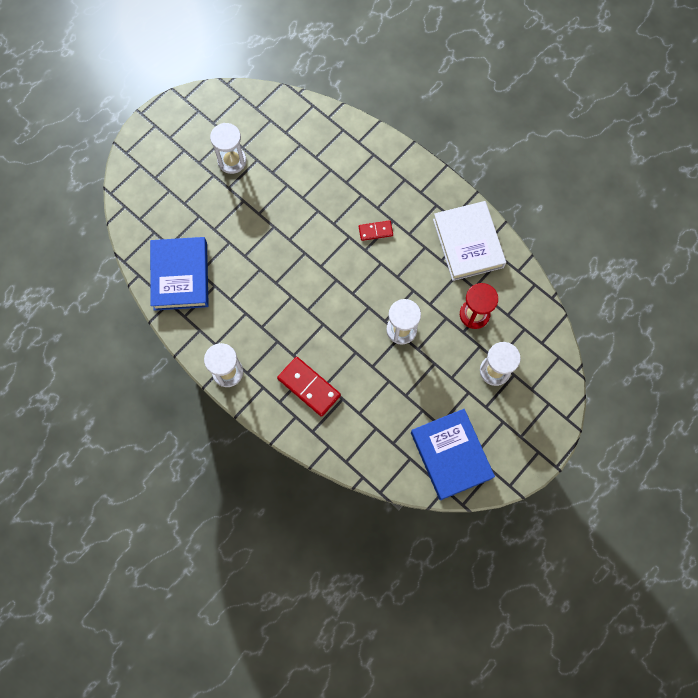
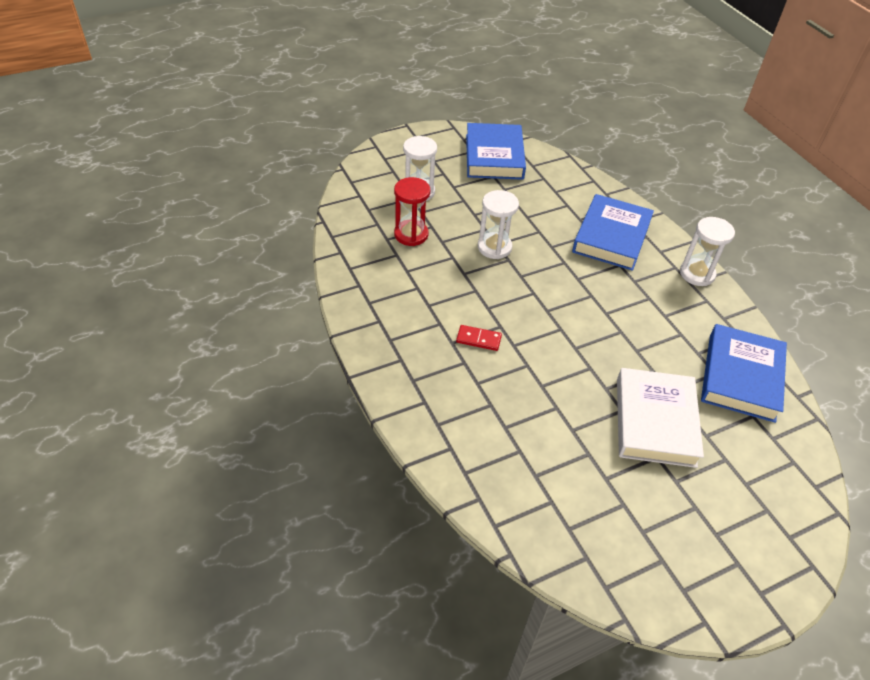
camera: 160 degrees left, 25 degrees down
white hourglass [210,123,246,174] -> none
red domino [277,357,341,417] -> blue book [572,194,654,271]
white book [433,201,506,281] -> white book moved to [617,368,704,468]

